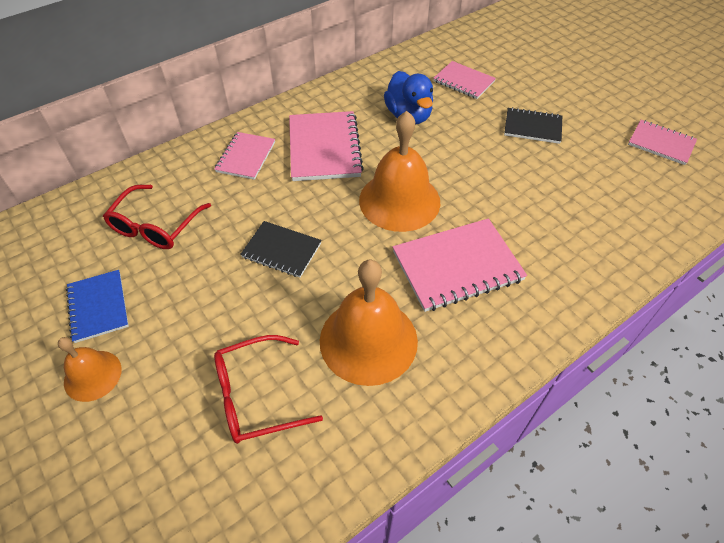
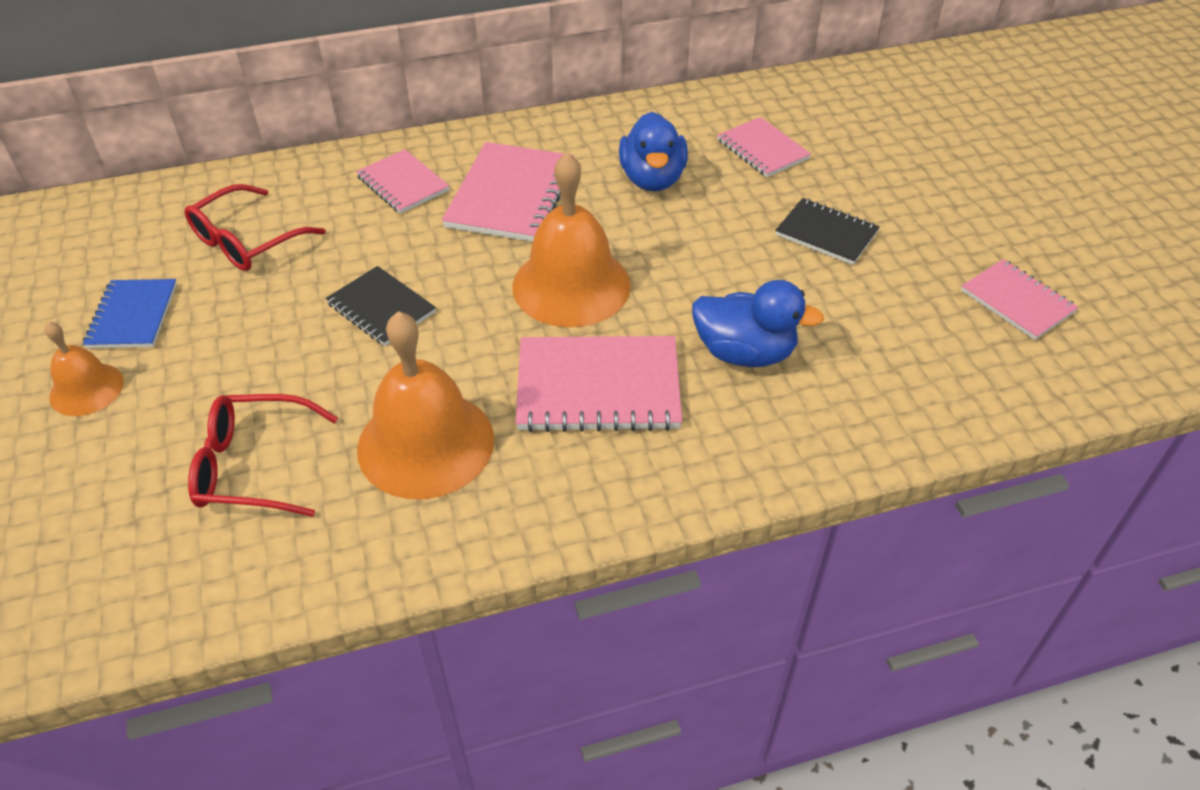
camera: 20 degrees right, 5 degrees down
pink notebook [214,132,275,180] -> pink notebook turned 75 degrees counterclockwise [356,149,449,214]
none -> blue duck [692,280,824,367]

